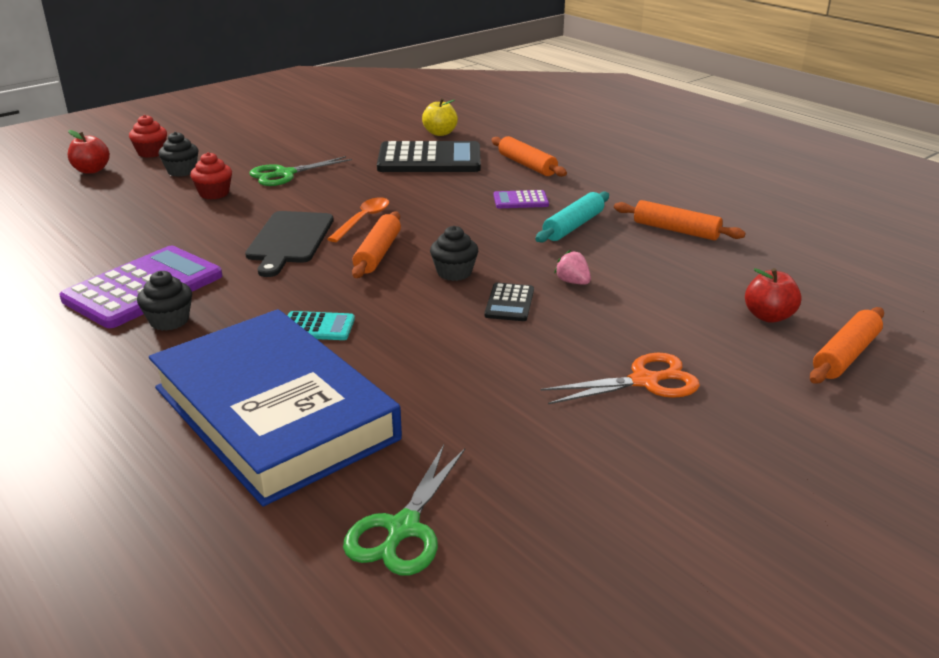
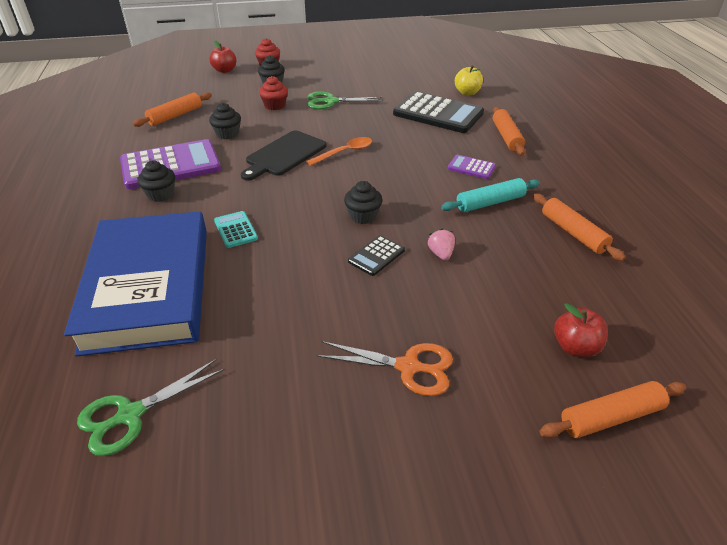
camera: 30 degrees right, 10 degrees up
turquoise calculator [288,311,355,340] -> turquoise calculator turned 150 degrees counterclockwise [214,211,258,248]
orange rolling pin [352,211,401,278] -> orange rolling pin moved to [133,92,212,127]
none -> black cupcake [209,103,241,139]

